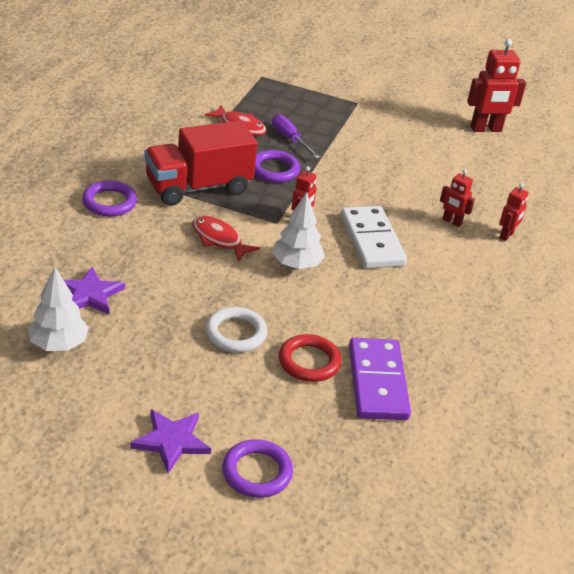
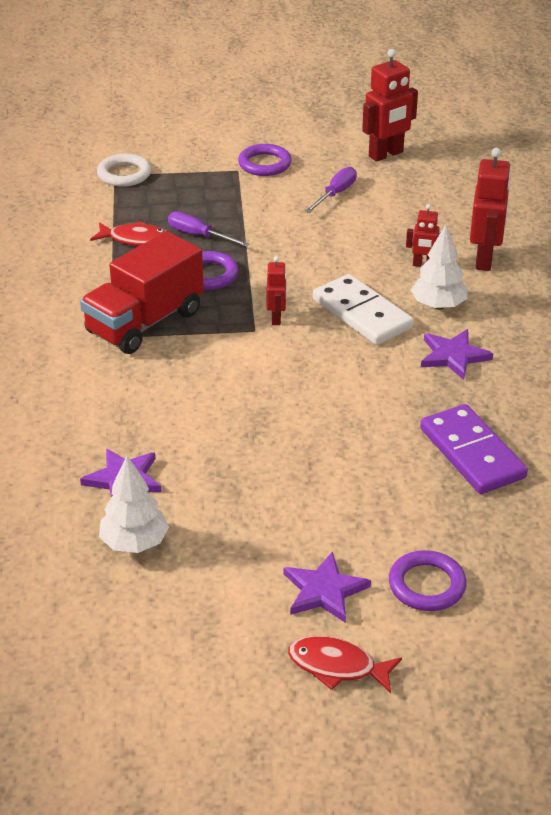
camera: 20 degrees left, 0 degrees up
purple ring [82,180,137,217] -> purple ring moved to [238,144,292,176]
red fish [192,216,260,262] -> red fish moved to [288,636,402,693]
white ring [206,307,267,353] -> white ring moved to [97,154,151,187]
white tree [272,192,325,269] -> white tree moved to [411,224,468,310]
red ring [279,334,341,382] -> none
red robot [499,183,529,241] -> red robot [470,148,511,271], size x1.80
none -> purple screwdriver [305,167,357,213]
none -> purple star [421,329,493,380]

